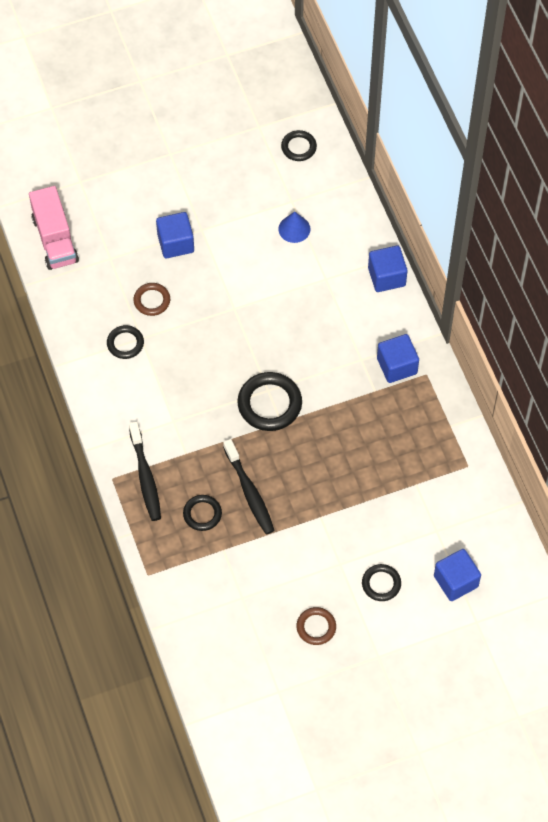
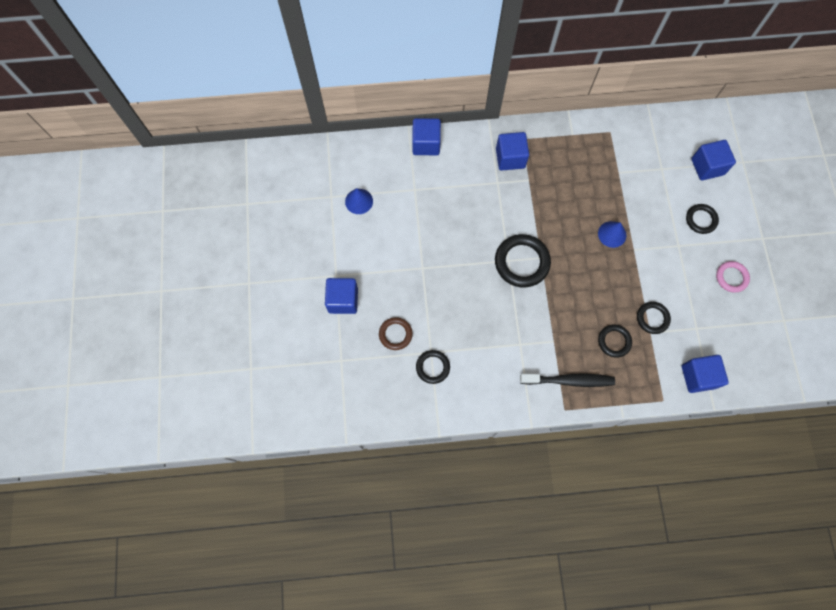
camera: 75 degrees left, 10 degrees up
pink truck [29,186,79,270] -> none
black toothbrush [223,439,275,535] -> none
black ring [281,130,317,161] -> black ring moved to [637,302,671,334]
brown ring [297,607,336,645] -> pink ring [716,261,750,293]
none -> blue cone [598,221,626,248]
none -> blue cube [682,355,729,393]

